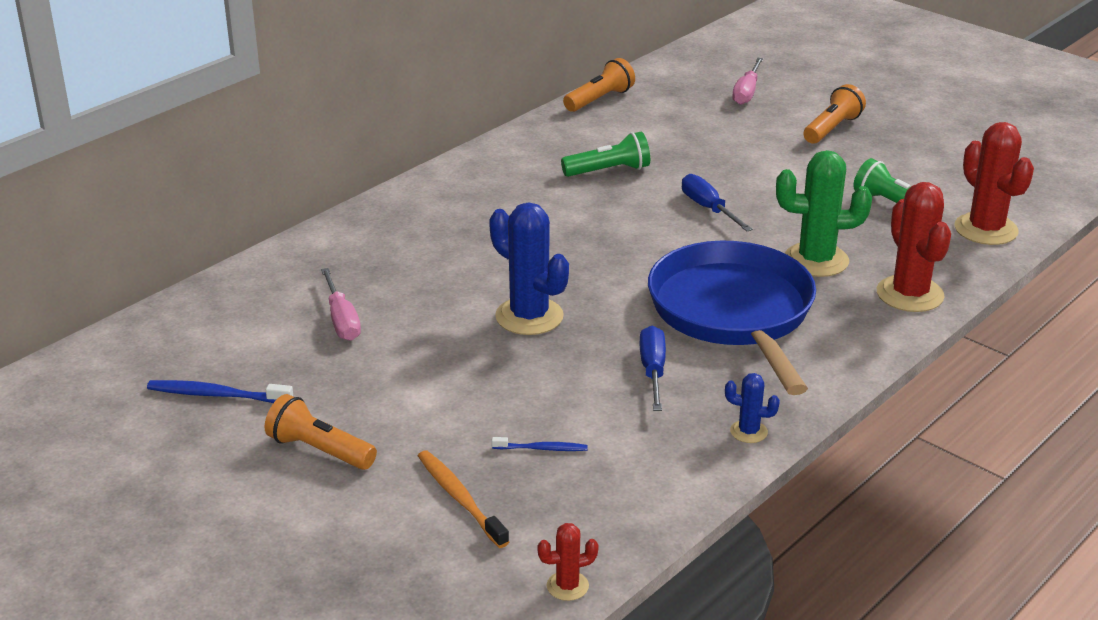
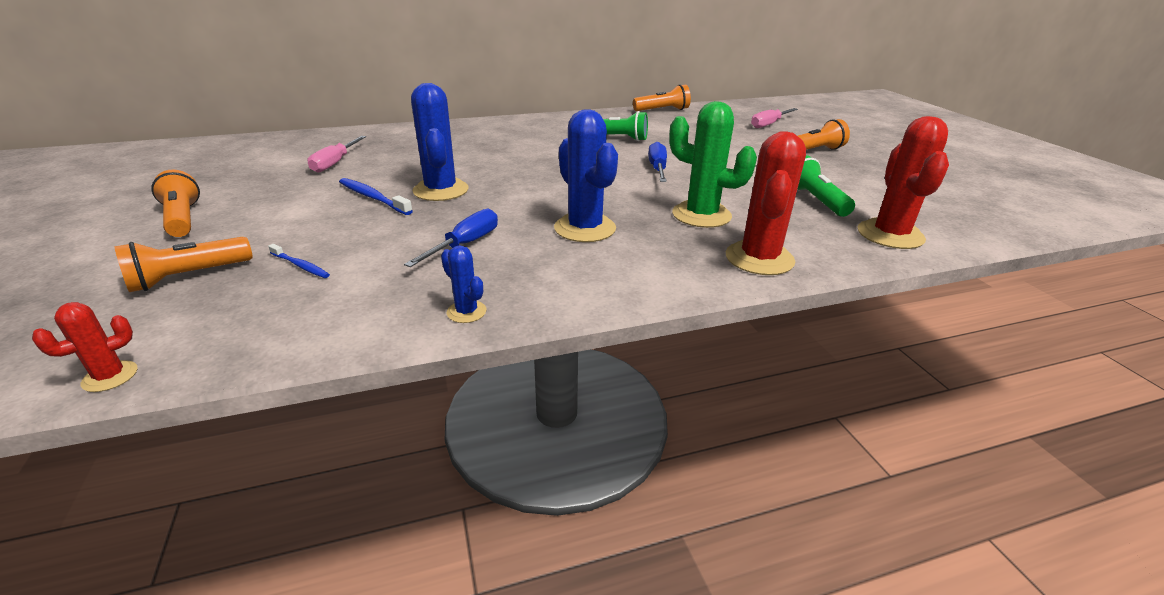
camera: 30 degrees right, 0 degrees up
blue toothbrush [147,380,293,403] -> blue toothbrush moved to [339,178,413,215]
orange toothbrush [418,450,509,548] -> orange flashlight [115,237,253,292]
red cactus [537,523,599,601] -> red cactus turned 60 degrees counterclockwise [32,302,138,392]
blue pan [648,240,816,395] -> blue cactus [554,109,618,242]

